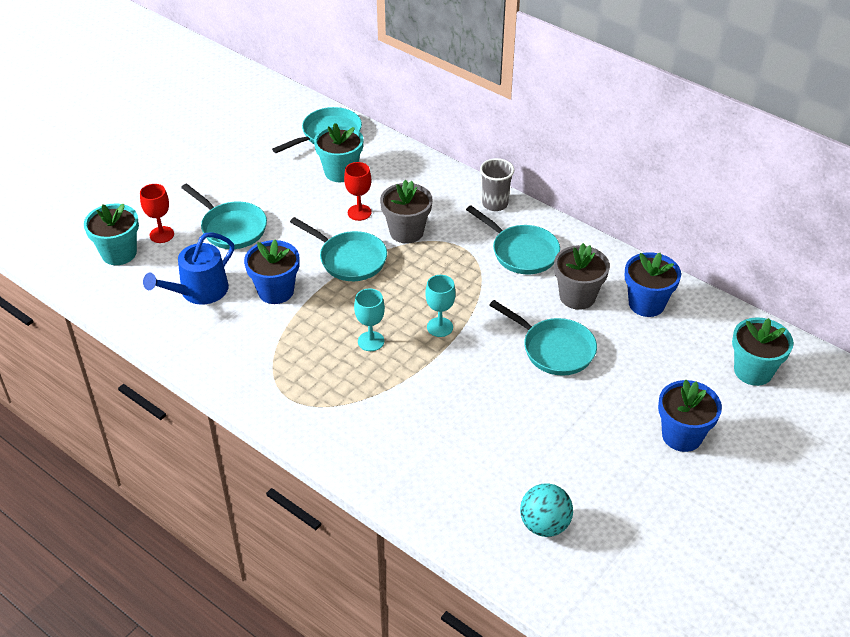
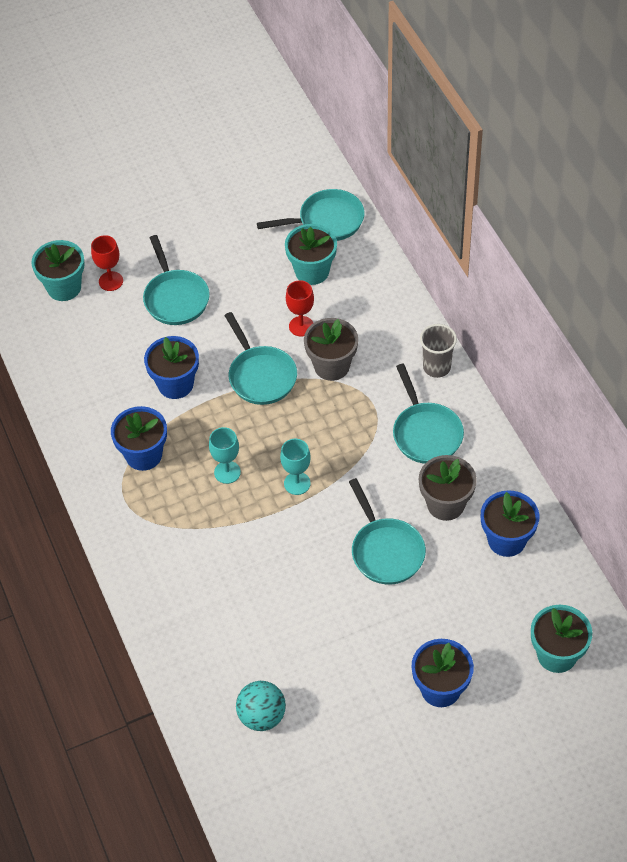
camera: 30 degrees right, 10 degrees up
blue watering can [143,232,234,305] -> none
none -> blue flower pot [111,406,167,471]

